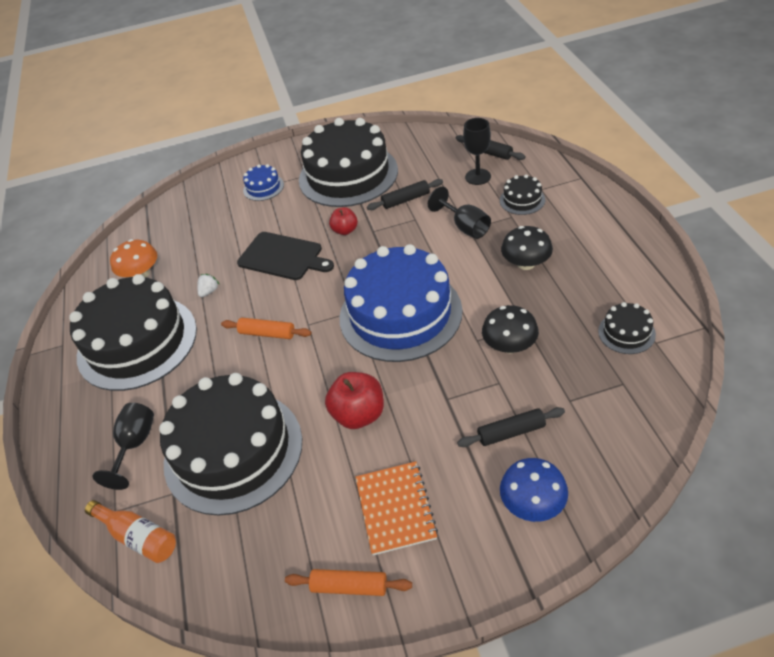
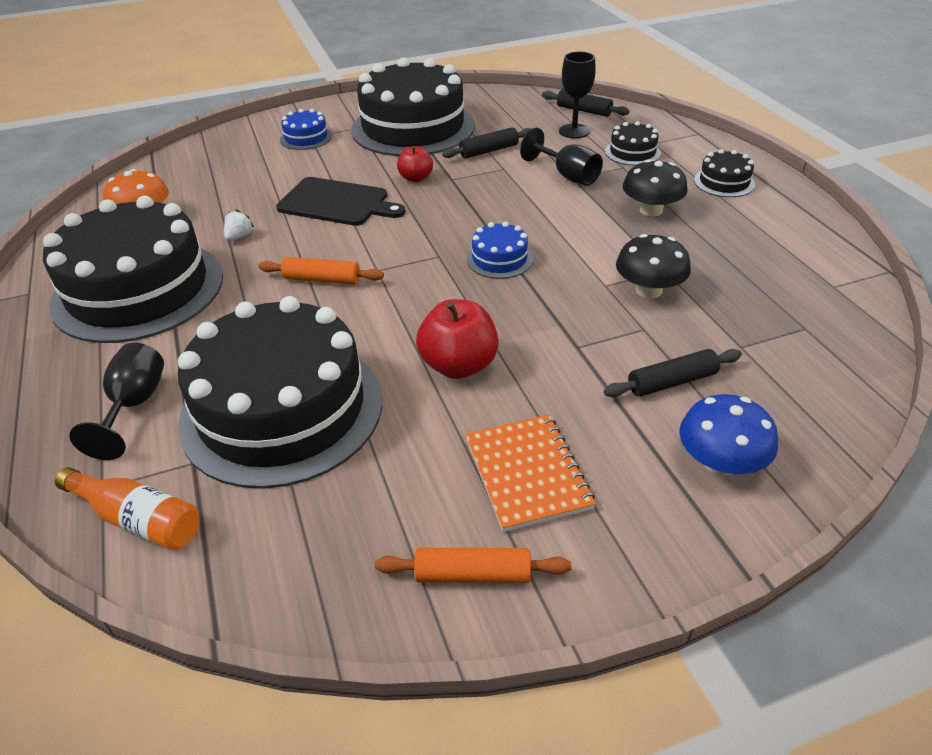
camera: 10 degrees left, 5 degrees down
blue cake [340,244,463,362] -> blue cake [467,222,533,279], size x0.41
black cake [598,302,656,354] -> black cake moved to [694,149,755,197]

